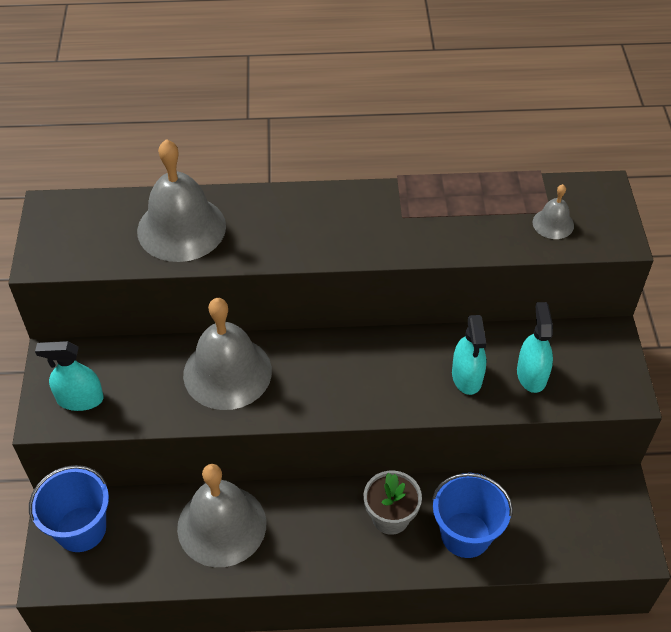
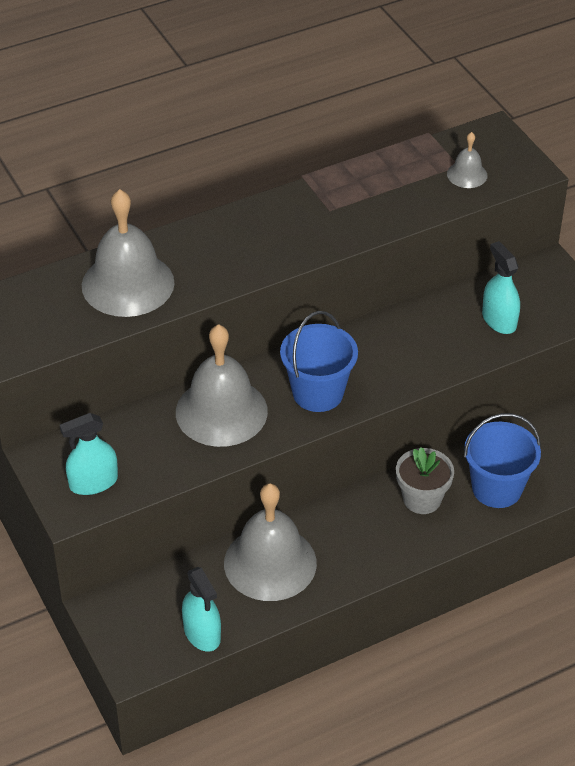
camera: 25 degrees left, 5 degrees down
blue bucket [29,465,109,552] -> blue bucket moved to [280,311,358,412]
turquoise spray bottle [452,315,486,395] -> turquoise spray bottle moved to [182,567,221,652]

